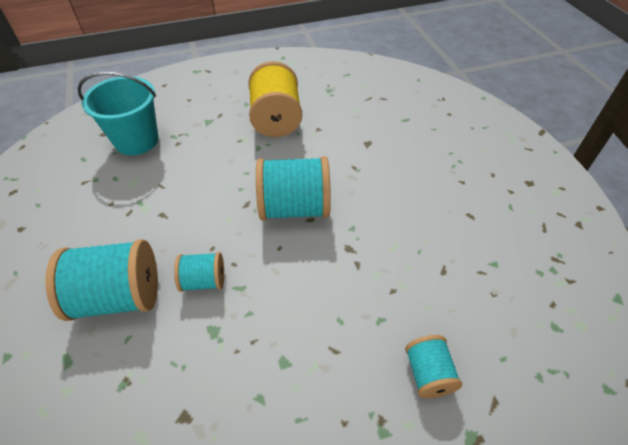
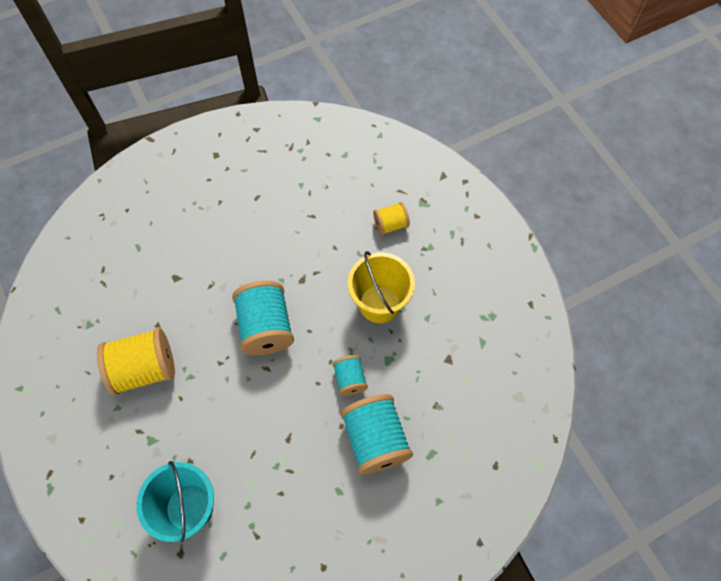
camera: 100 degrees left, 15 degrees up
turquoise spool [405,335,462,398] -> yellow spool [373,202,410,235]
none -> yellow bucket [348,251,415,323]

